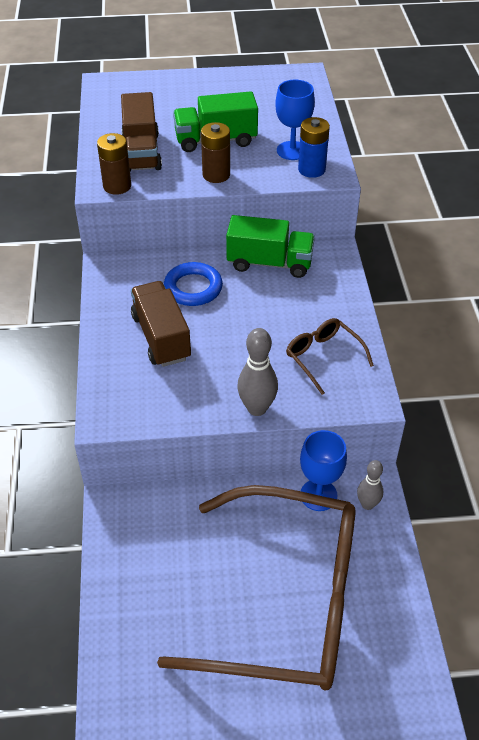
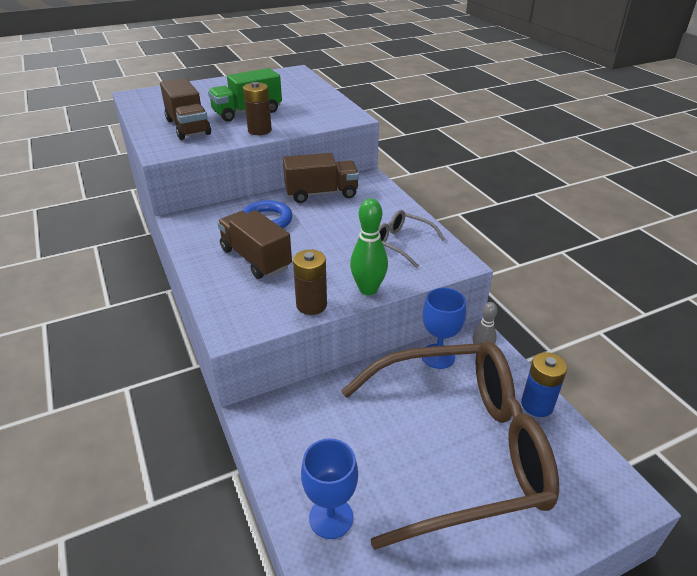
camera: 20 degrees left, 10 degrees down
brown battery [97,133,131,195] -> brown battery moved to [293,249,327,315]
green truck [226,215,315,278] -> brown truck [283,153,359,203]
grey bowling pin [237,328,278,416] -> green bowling pin [350,198,388,295]
blue goblet [275,80,315,160] -> blue goblet moved to [301,438,358,539]
brown glasses [286,318,374,395] -> grey glasses [379,210,446,268]
blue battery [298,117,330,178] -> blue battery moved to [521,352,567,417]

